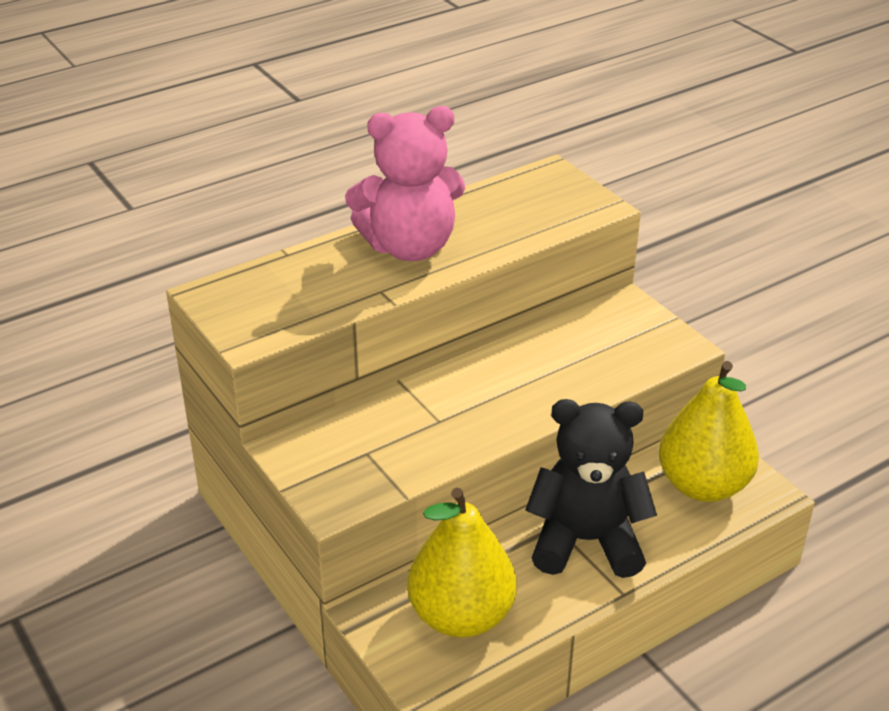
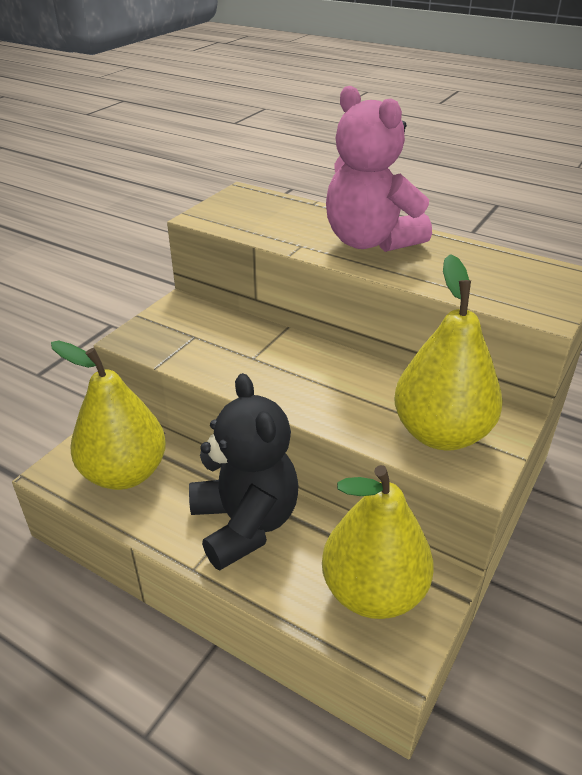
camera: 65 degrees right, 0 degrees up
none -> yellow pear [394,254,502,450]

